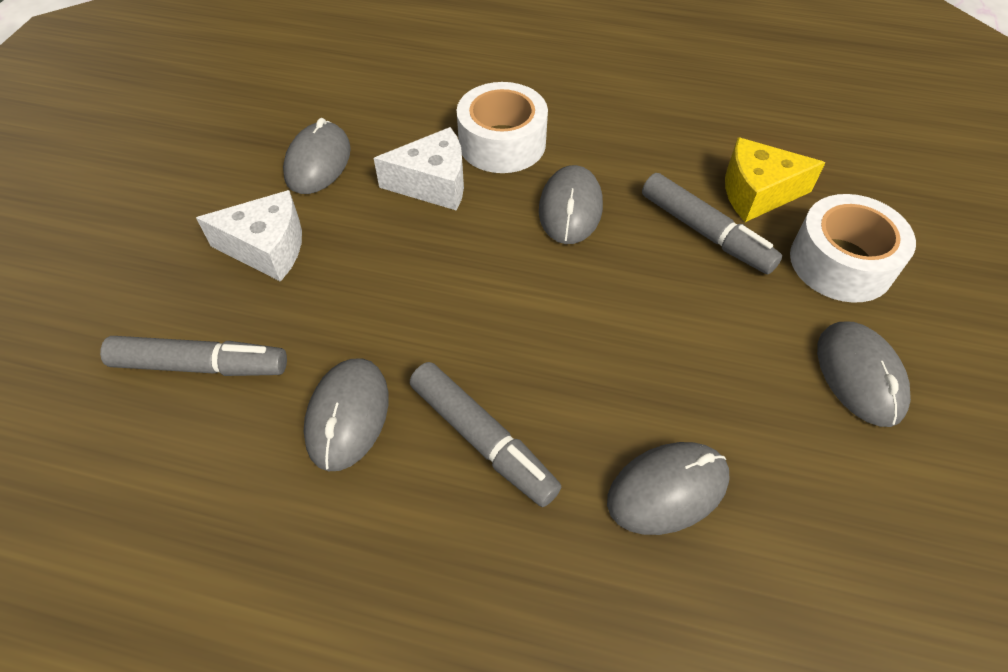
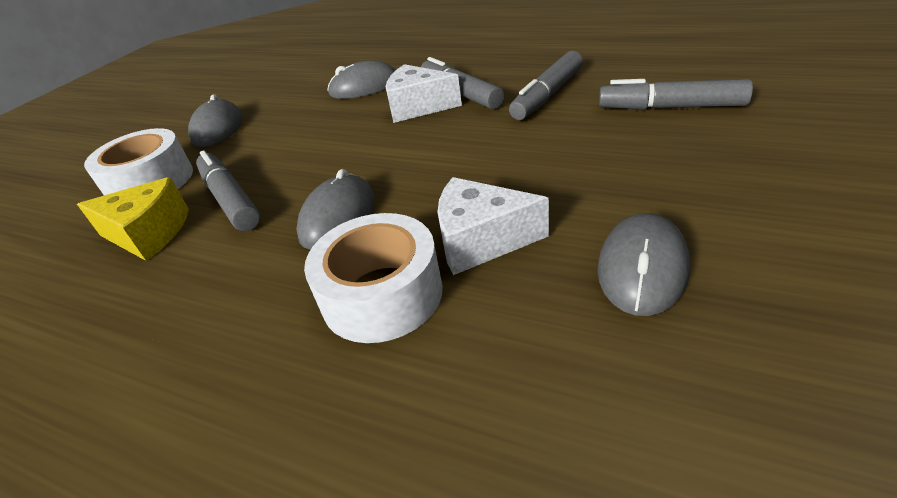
camera: 165 degrees left, 15 degrees down
white cheese [196,190,302,282] -> white cheese moved to [386,64,462,123]
grey mouse [304,358,388,471] -> grey marker [509,51,583,120]

